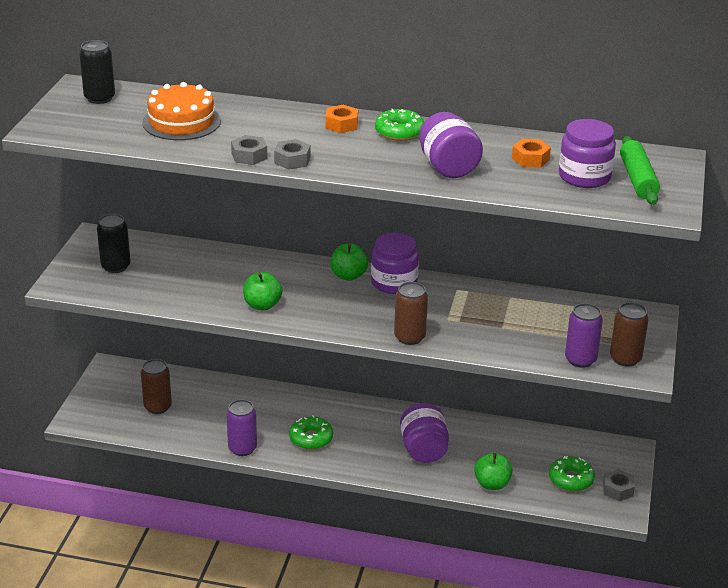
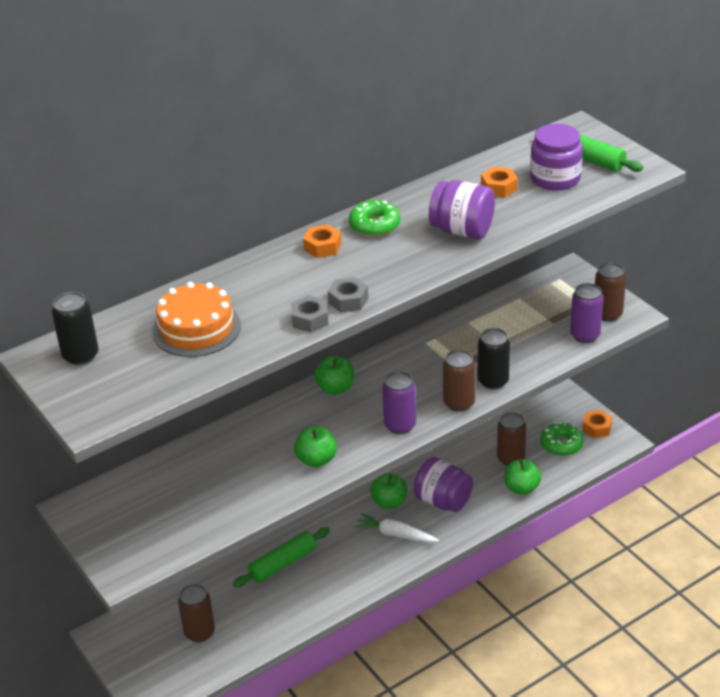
camera: 45 degrees left, 5 degrees up
black can [97,214,131,273] -> black can moved to [478,328,510,389]
purple can [226,399,257,456] -> purple can moved to [382,371,416,434]
green donut [289,415,333,450] -> none
purple jar [371,233,419,294] -> none
grey nut [603,469,635,501] -> orange nut [582,410,612,439]
none -> green rolling pin [233,527,330,587]
none -> white carrot [354,513,439,543]
none -> green apple [370,473,407,509]
none -> brown can [497,412,526,466]

